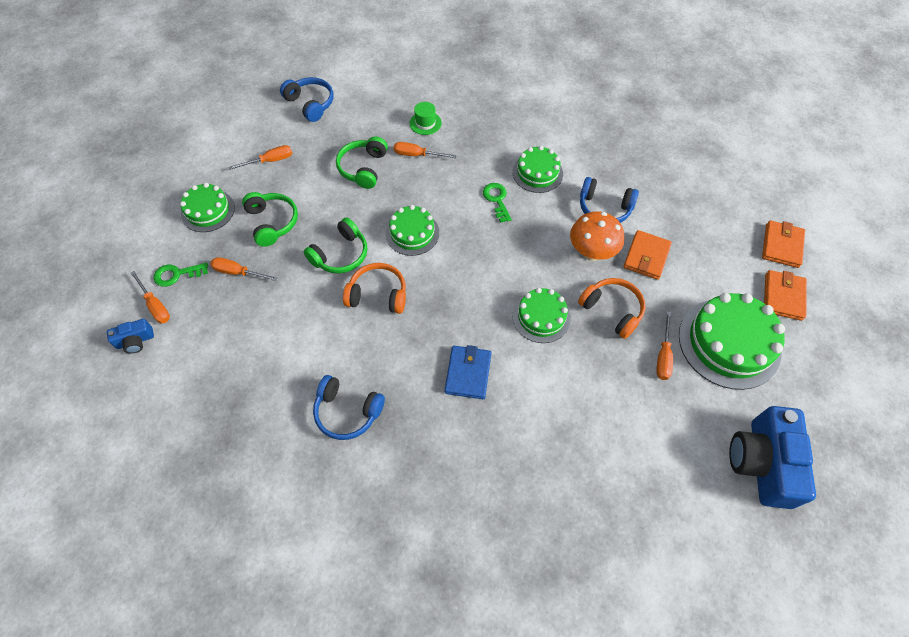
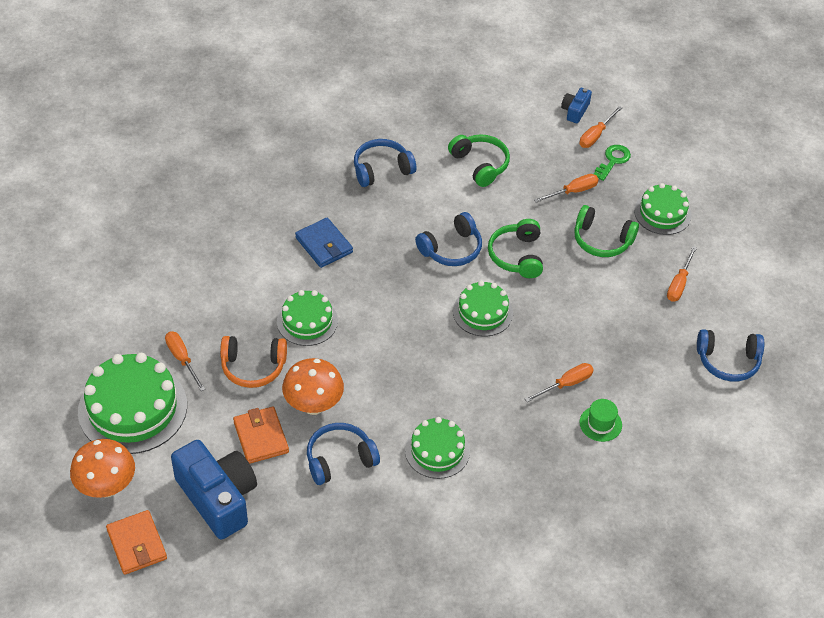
camera: 135 degrees right, 10 degrees down
orange screwdriver [131,271,170,323] -> orange screwdriver turned 60 degrees counterclockwise [580,106,622,148]
green headphones [336,137,388,189] -> green headphones moved to [448,134,510,187]
orange headphones [343,263,406,314] -> blue headphones [415,212,482,266]
green key [483,183,512,223] -> none
blue camera [729,406,816,509] -> blue camera moved to [171,440,257,539]
orange wallet [764,270,807,321] -> orange mushroom [70,439,135,498]

